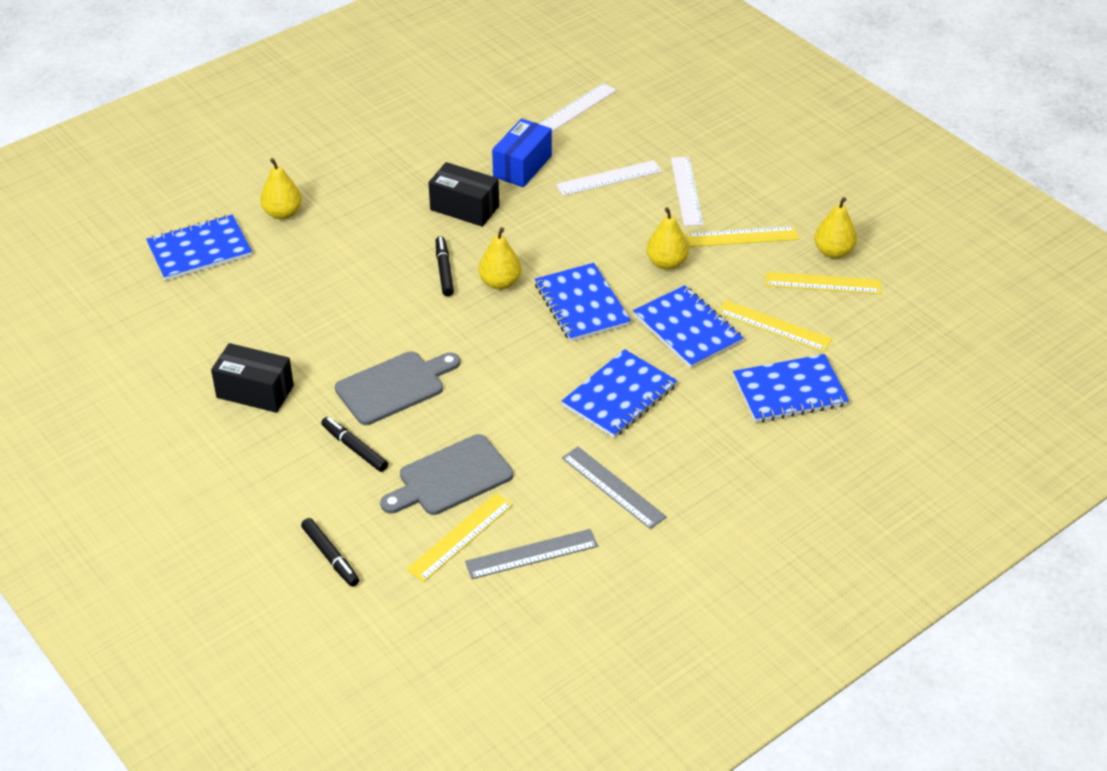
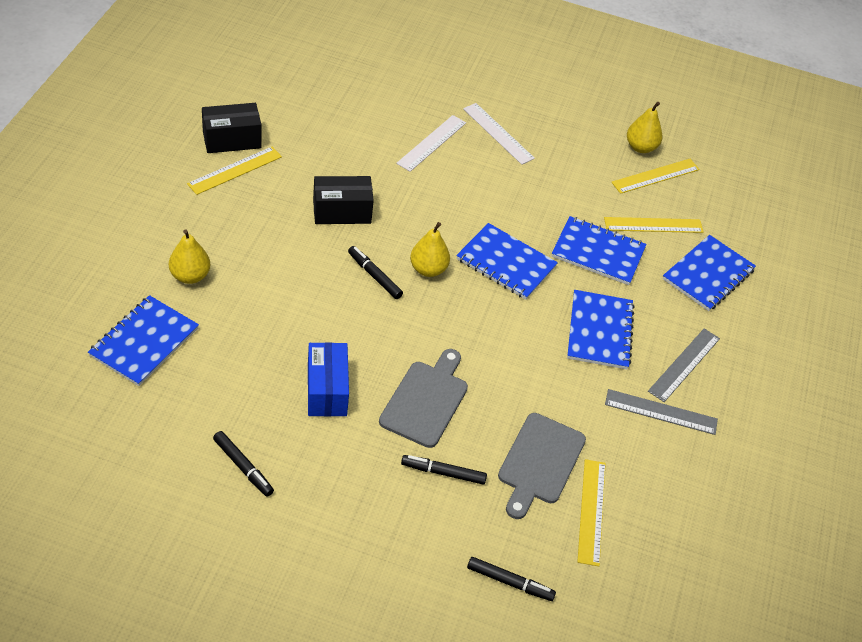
camera: 40 degrees left, 5 degrees up
black box [211,343,294,413] -> black box moved to [202,103,261,153]
grey ruler [465,529,598,579] -> grey ruler moved to [648,328,720,402]
blue box [492,118,552,187] -> blue box moved to [308,342,349,416]
white ruler [539,83,616,132] -> none
yellow pear [646,207,689,270] -> none
yellow ruler [686,226,799,247] -> yellow ruler moved to [187,147,282,195]
none -> black marker [213,431,274,497]

